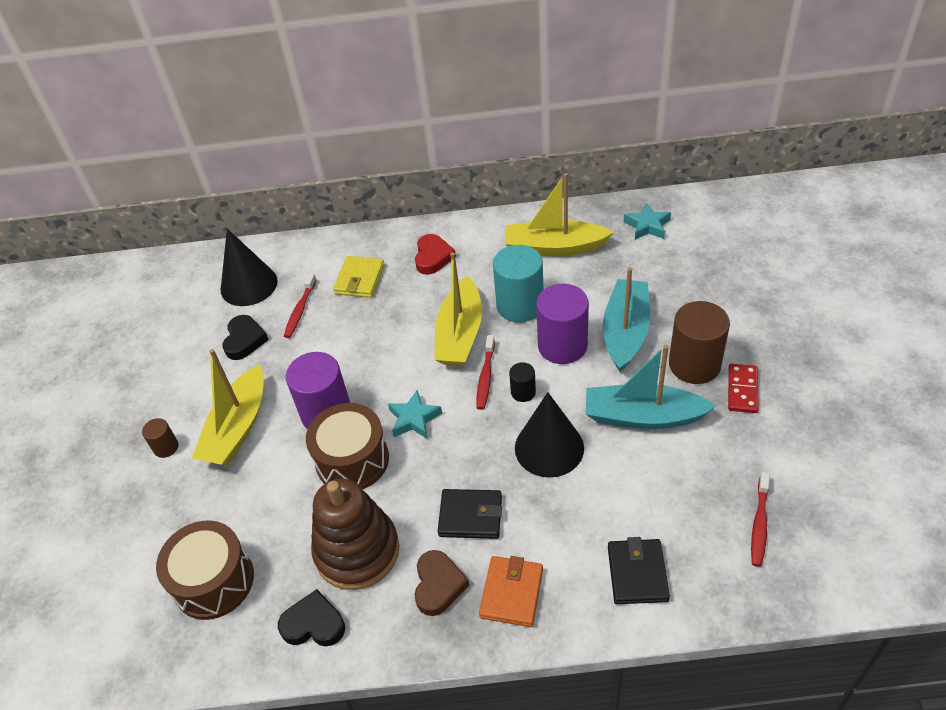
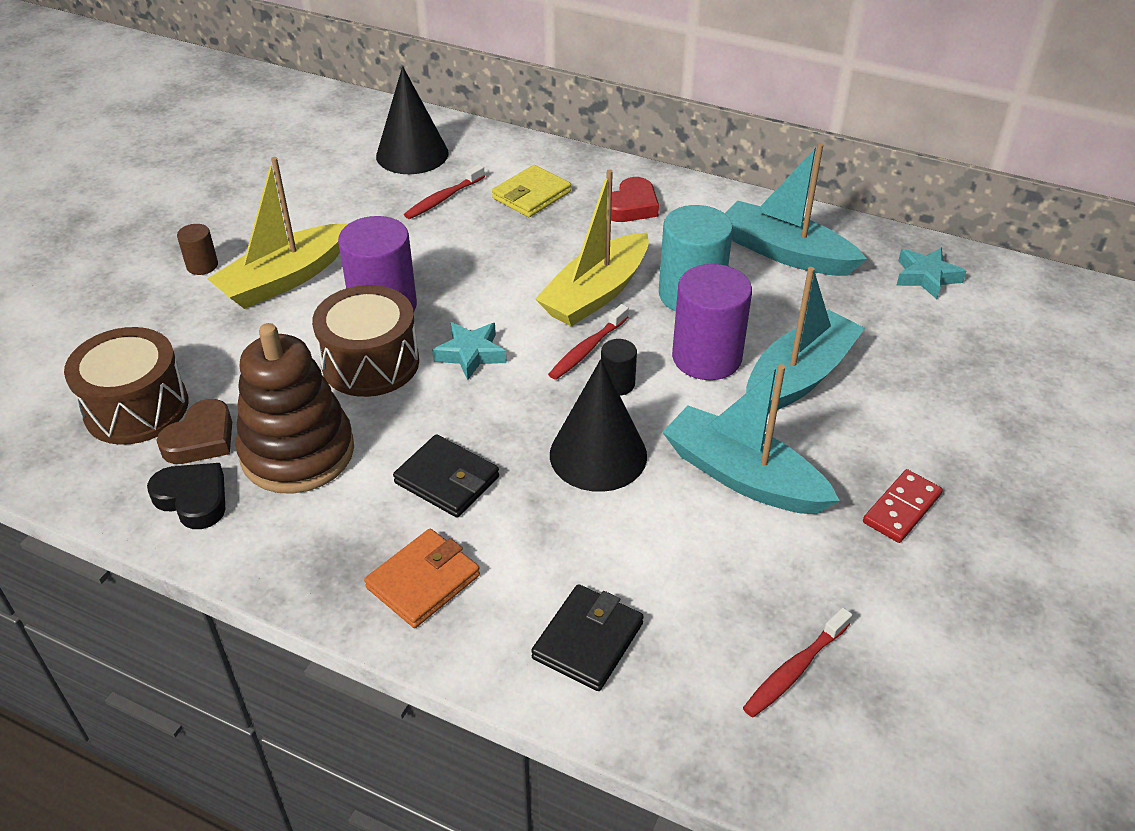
camera: 25 degrees right, 5 degrees down
black heart [222,315,269,360] -> none
brown heart [414,550,469,616] -> brown heart moved to [157,399,232,464]
yellow boat [505,173,614,256] -> turquoise boat [725,143,867,276]
brown cylinder [669,301,730,384] -> none

